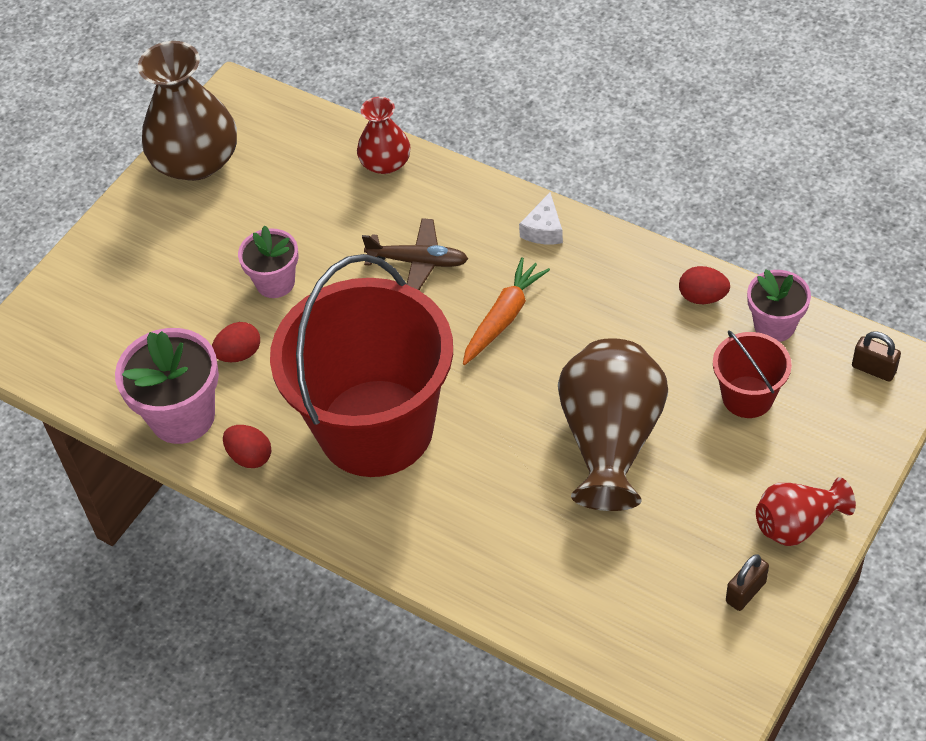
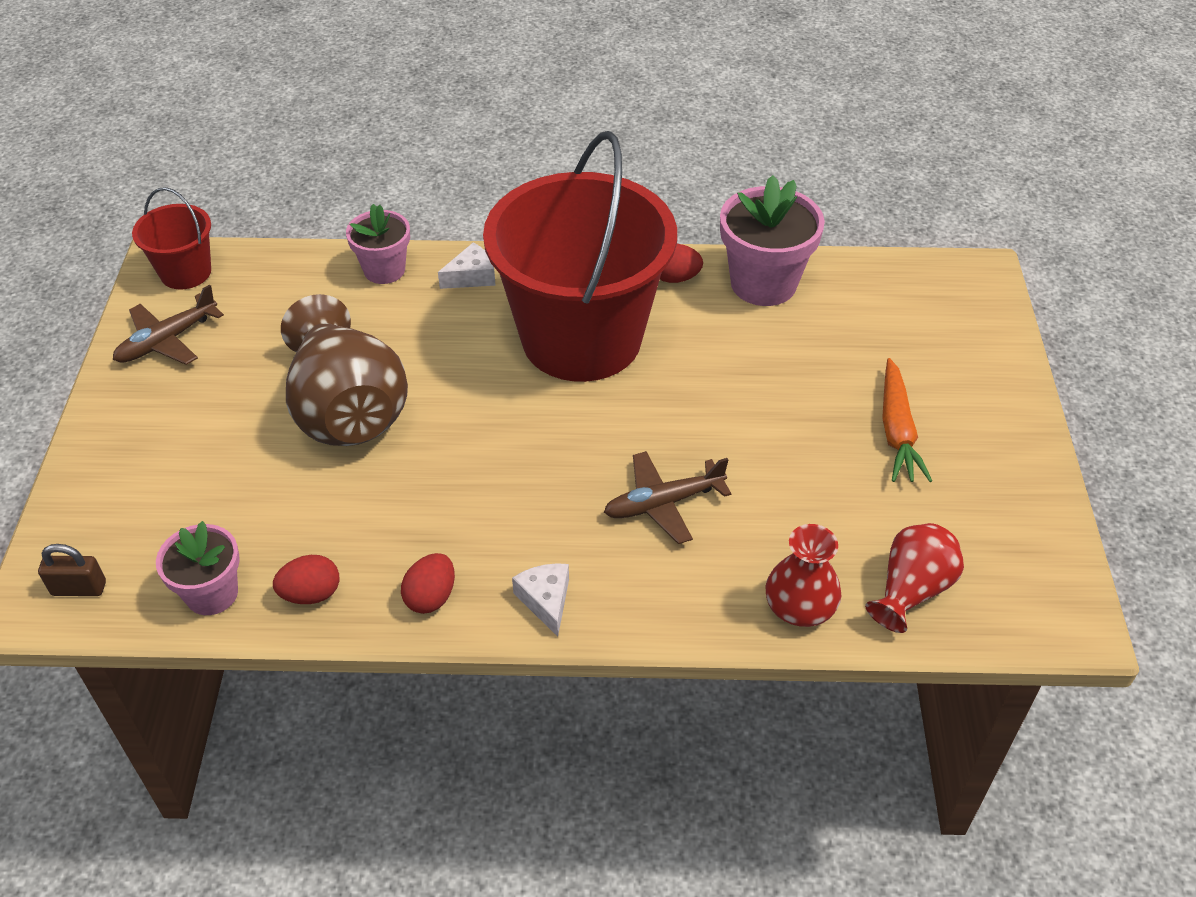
camera: 145 degrees right, 5 degrees down
brown vase [138,41,237,181] -> none
red egg [212,322,260,362] -> red egg moved to [401,553,455,614]
pink flower pot [238,225,298,298] -> pink flower pot moved to [346,204,410,284]
orange carrot [463,257,550,365] -> orange carrot moved to [882,358,932,482]
red bucket [713,330,792,418] -> red bucket moved to [132,187,211,290]
brown padlock [726,554,769,611] -> brown plane [113,284,224,365]
red vase [756,477,856,546] -> red vase moved to [865,523,964,633]
none -> white cheese [438,242,496,289]

